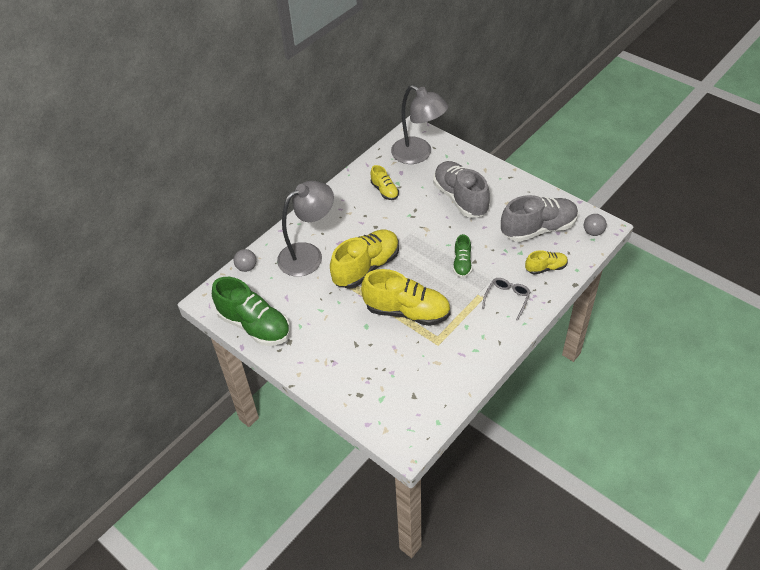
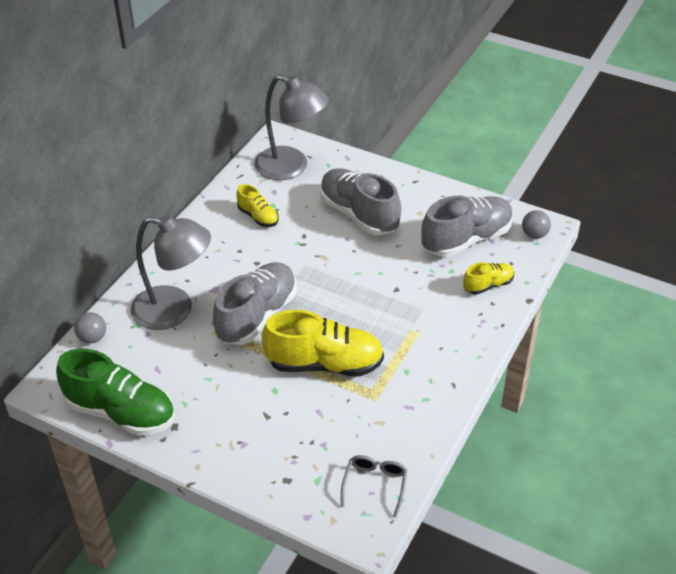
camera: 15 degrees left, 5 degrees down
grey lamp [277,181,334,276] -> grey lamp turned 60 degrees clockwise [131,215,211,330]
yellow shoe [330,230,399,289] -> grey shoe [213,262,297,345]
green shoe [453,234,472,278] -> none
grey glasses [482,278,530,321] -> grey glasses moved to [341,455,407,518]

